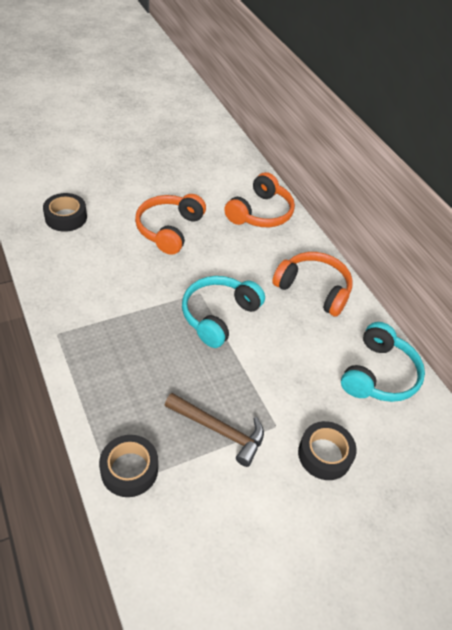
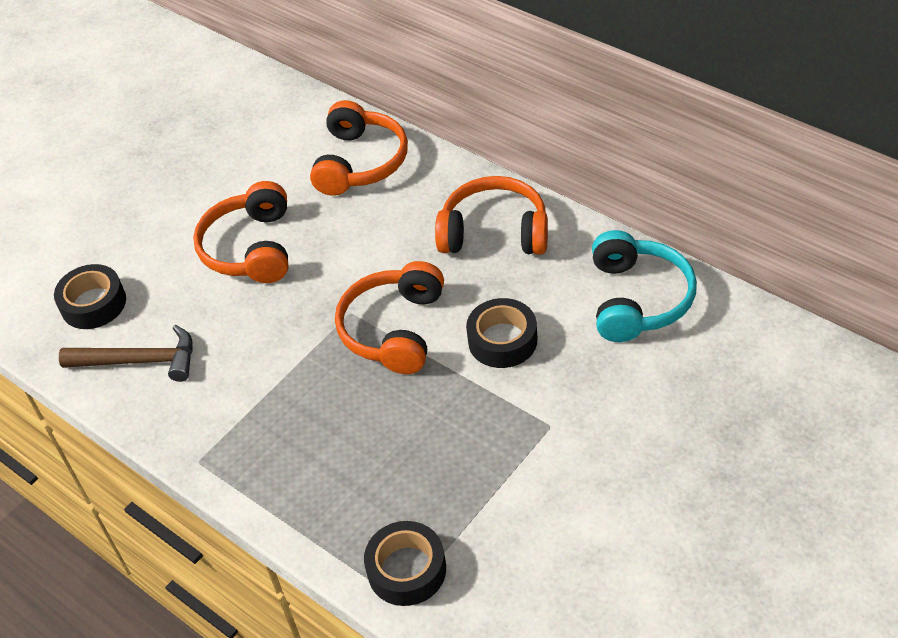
camera: 15 degrees left, 0 degrees up
brown hammer [165,393,264,467] -> brown hammer moved to [59,325,193,382]
turquoise headphones [182,276,265,348] -> orange headphones [335,261,444,374]
black tape [298,421,357,480] -> black tape moved to [466,298,538,368]

